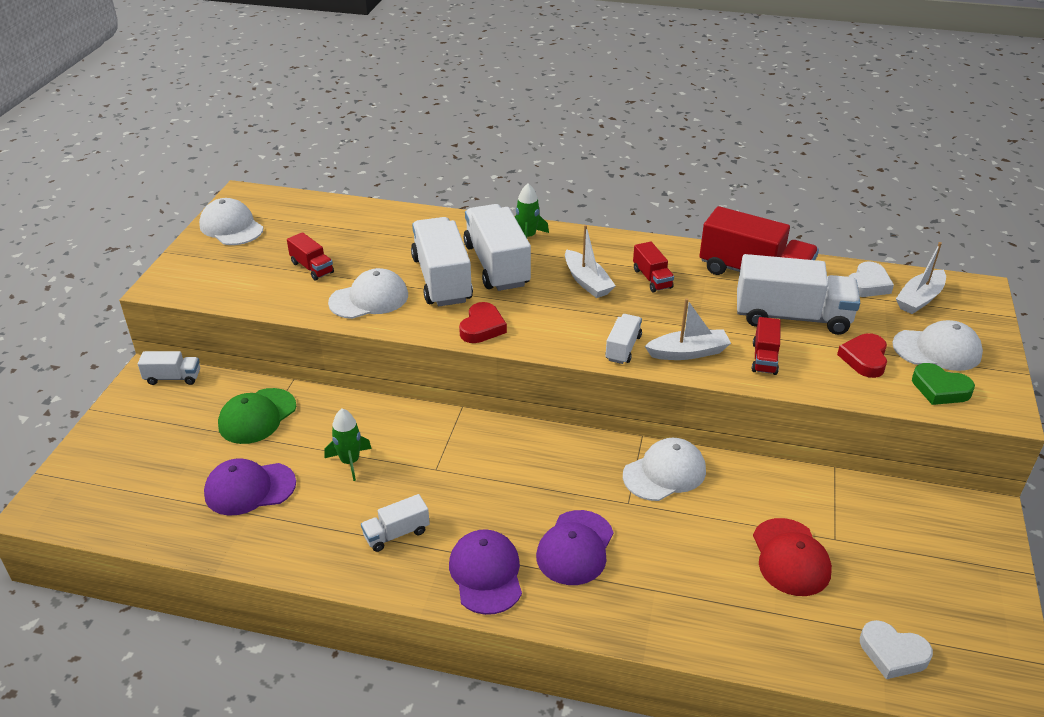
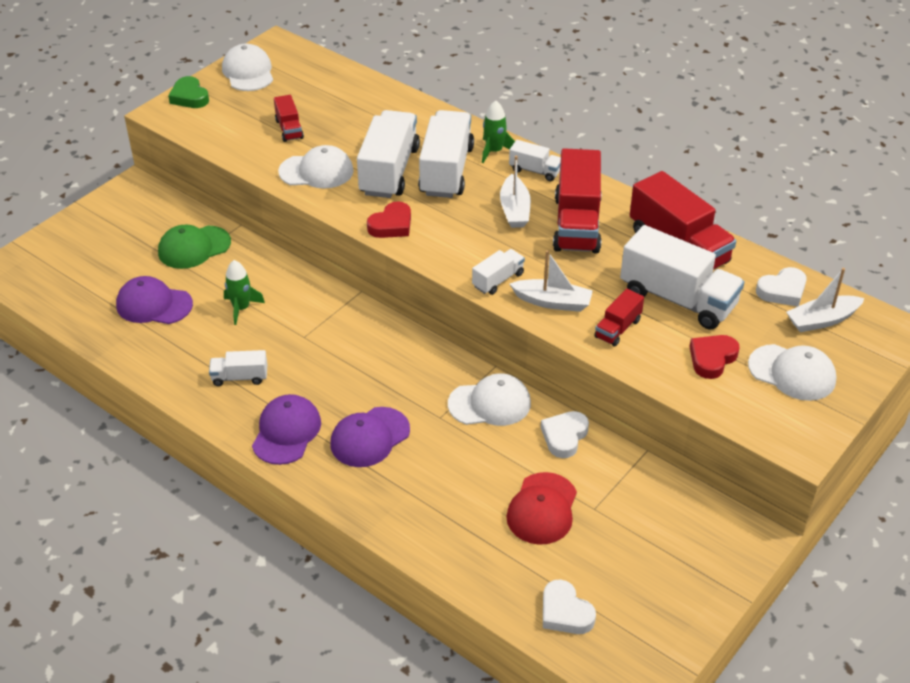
camera: 25 degrees right, 5 degrees up
white truck [138,351,200,385] -> white truck moved to [509,140,561,182]
red truck [633,242,674,292] -> red truck [553,148,602,254], size x2.03
green heart [912,363,975,405] -> green heart moved to [168,76,209,108]
none -> white heart [541,411,589,458]

